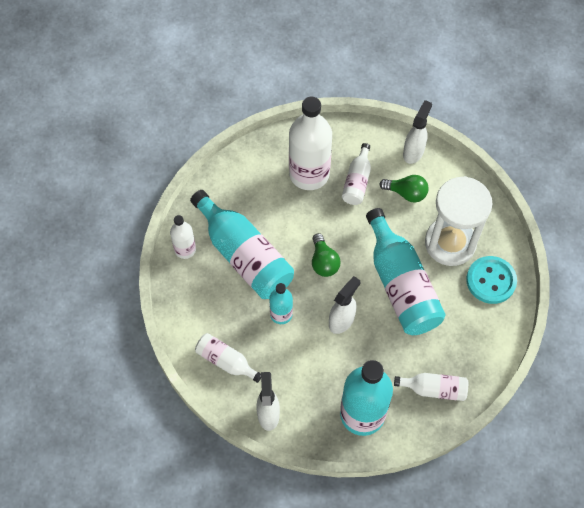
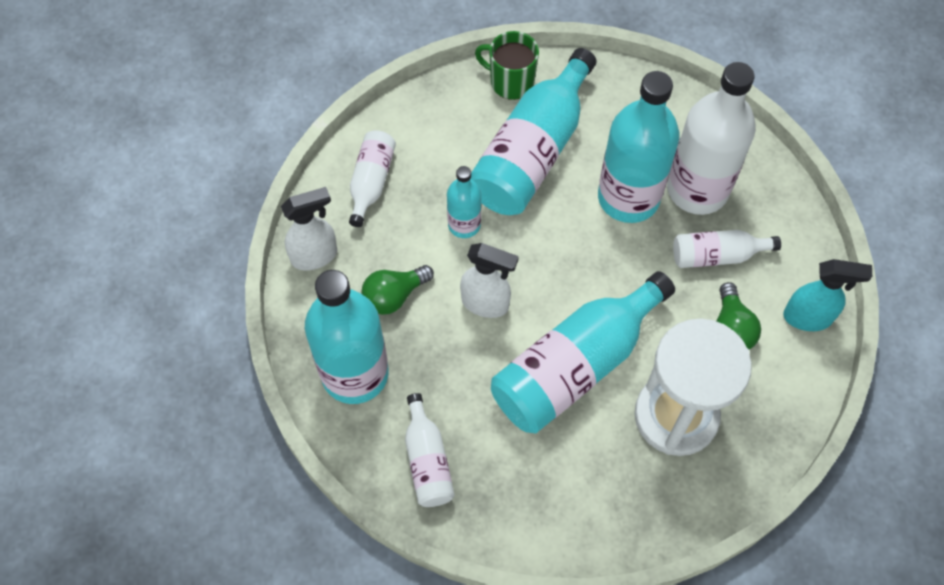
camera: 70 degrees right, 0 degrees up
white bottle [170,215,196,259] -> green mug [475,31,539,100]
green light bulb [312,233,341,277] -> green light bulb moved to [361,265,434,315]
white spray bottle [403,100,432,164] -> turquoise spray bottle [783,259,872,331]
turquoise button [466,256,517,304] -> none
none -> turquoise bottle [598,71,680,223]

